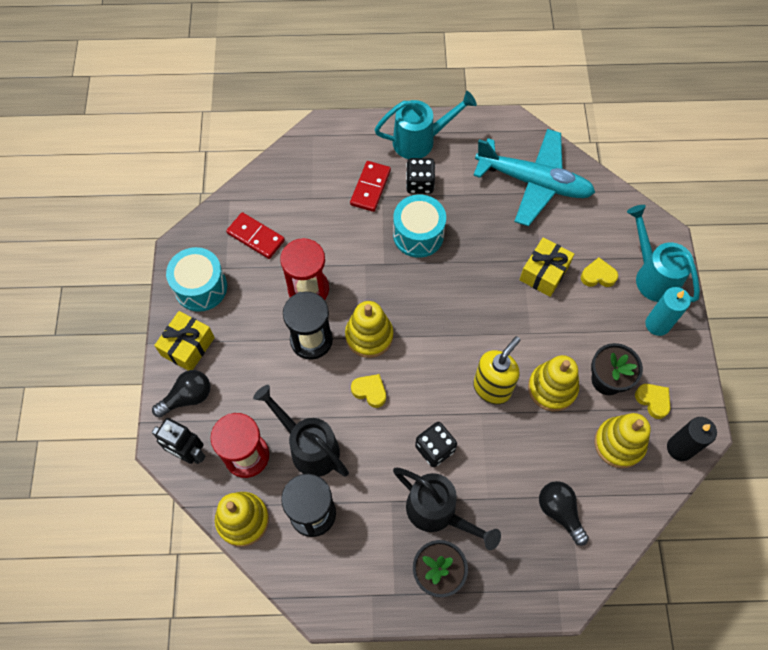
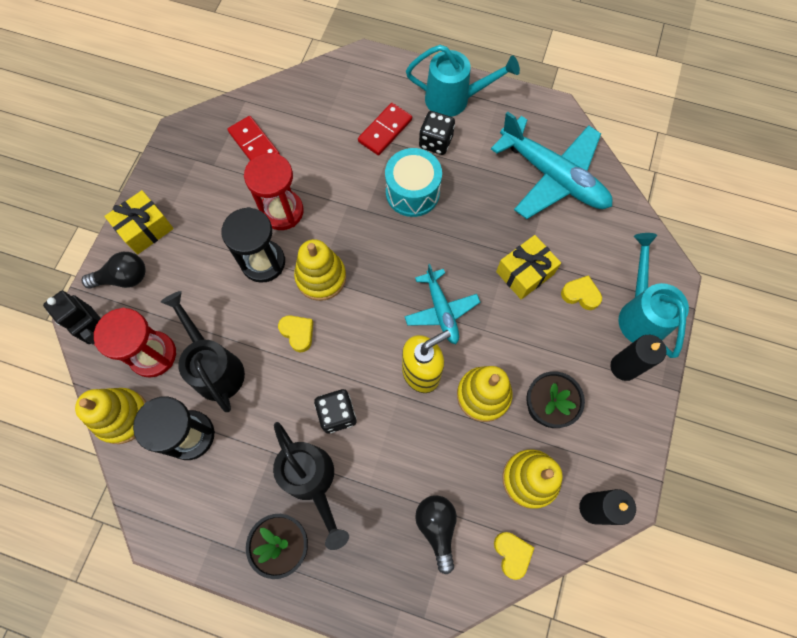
camera: 20 degrees right, 5 degrees up
turquoise drum [166,247,227,312] -> none
yellow heart [635,384,670,419] -> yellow heart moved to [494,532,534,580]
turquoise candle [645,287,691,336] -> black candle [610,335,667,381]
none -> turquoise plane [404,264,480,344]

